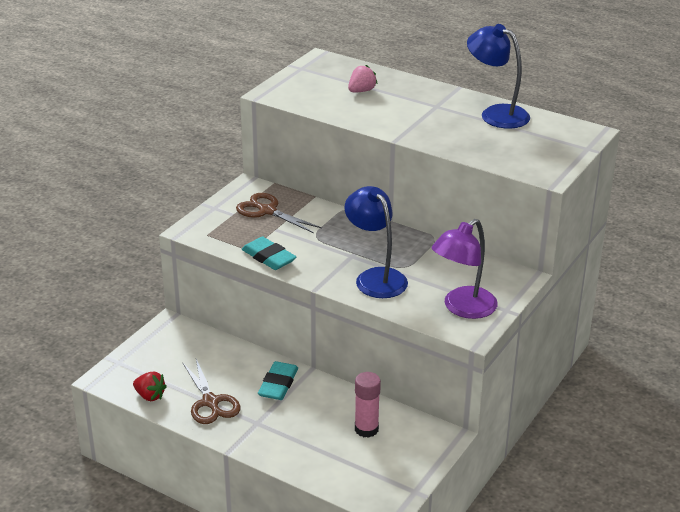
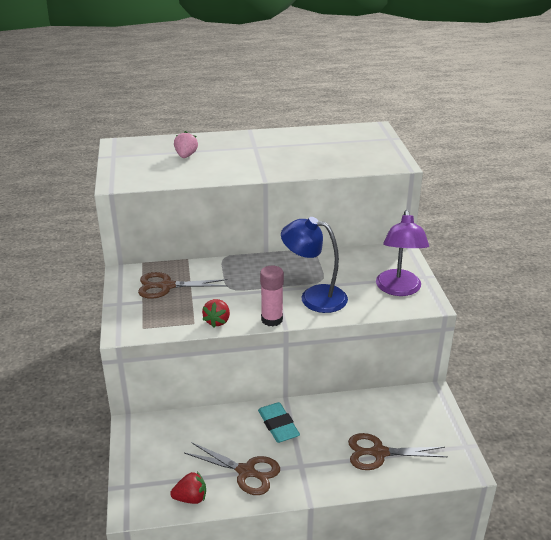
camera: 40 degrees left, 0 degrees up
turquoise eraser [242,237,296,270] -> red strawberry [202,299,230,328]
pink glue stick [355,372,381,438] -> pink glue stick moved to [260,266,284,327]
blue lamp [467,24,530,129] -> none
none -> brown scissors [348,433,447,470]

